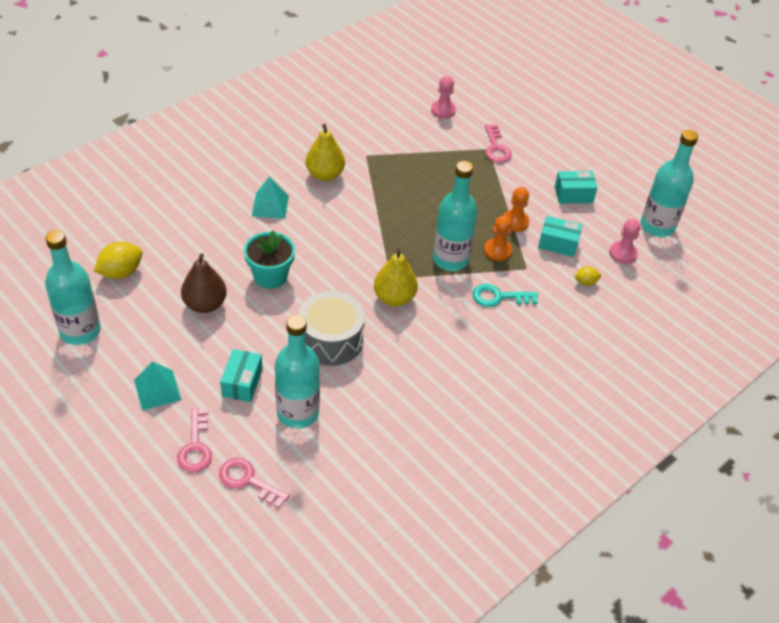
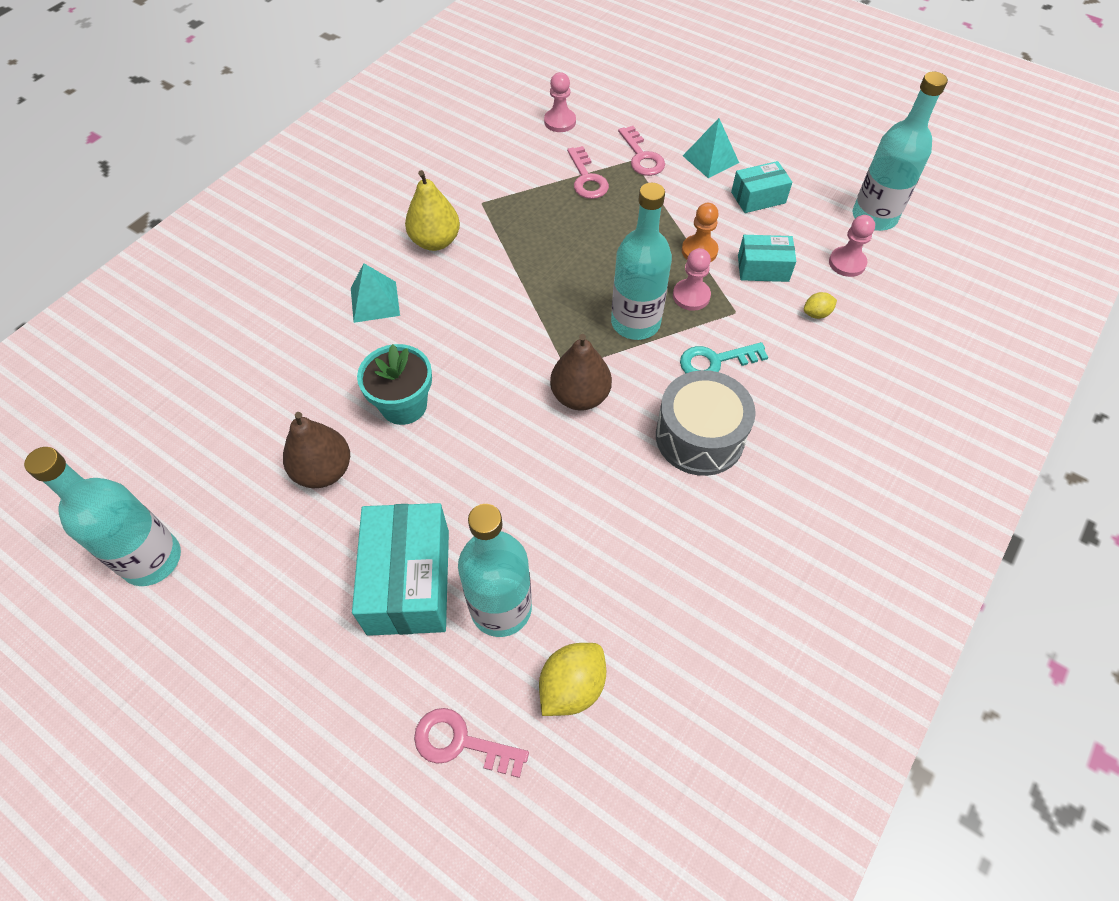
camera: 10 degrees left, 10 degrees up
yellow lemon [94,242,142,279] -> yellow lemon moved to [539,643,606,716]
turquoise pyramid [134,362,181,410] -> turquoise pyramid moved to [683,118,739,178]
pink key [177,408,212,472] -> pink key moved to [567,146,609,199]
turquoise box [220,349,263,402] -> turquoise box [352,503,449,636], size x1.76
grey drum [298,291,365,366] -> grey drum moved to [656,370,756,476]
yellow pear [374,248,418,306] -> brown pear [550,334,612,411]
orange pawn [484,216,512,261] -> pink pawn [673,248,711,311]

